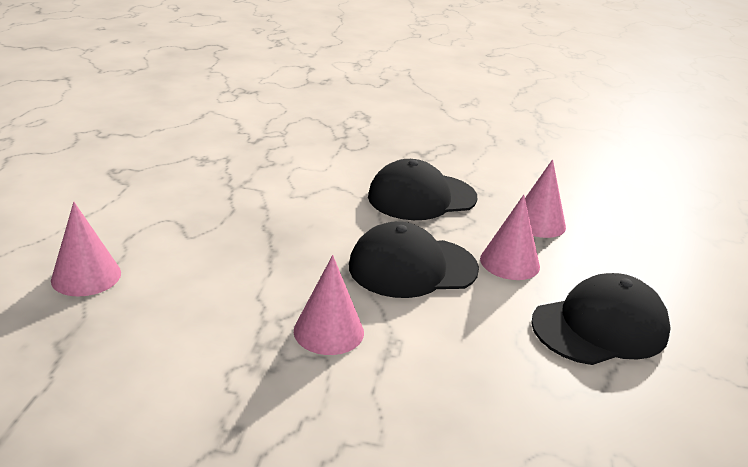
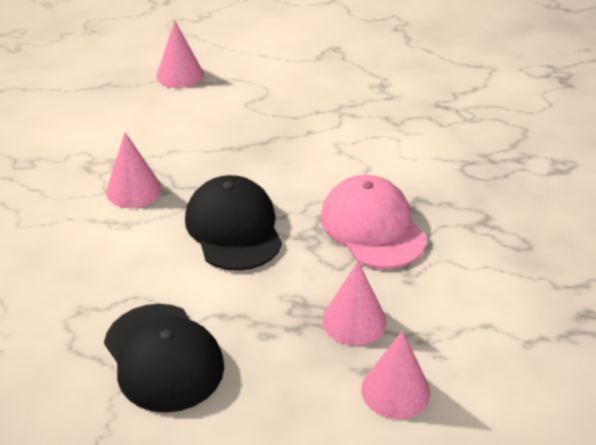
camera: 85 degrees right, 10 degrees up
black cap [368,159,477,220] -> pink cap [321,175,427,269]
pink cone [480,195,540,280] -> pink cone moved to [361,330,430,419]

